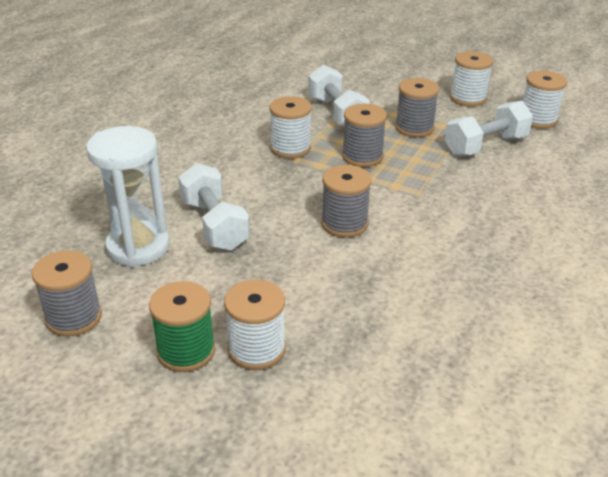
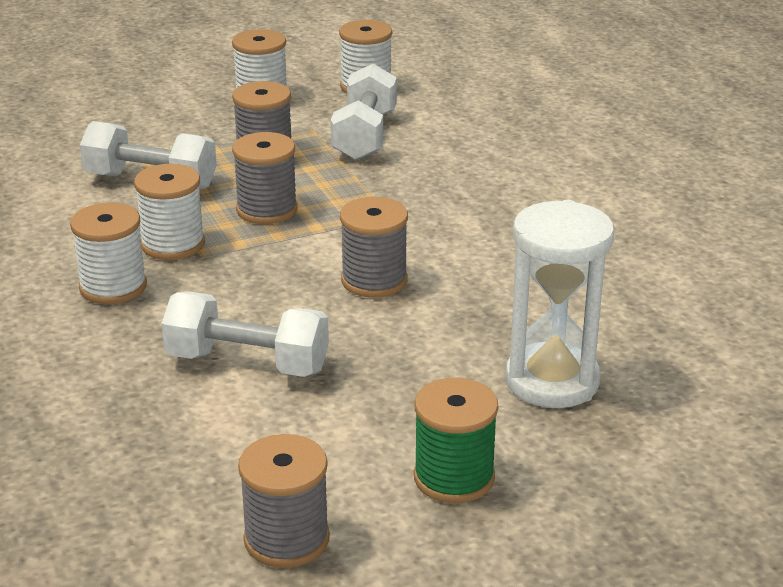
camera: 50 degrees left, 5 degrees down
white hourglass [86,126,170,267] -> white hourglass moved to [506,200,614,408]
white spool [224,280,286,370] -> white spool moved to [70,203,147,304]

